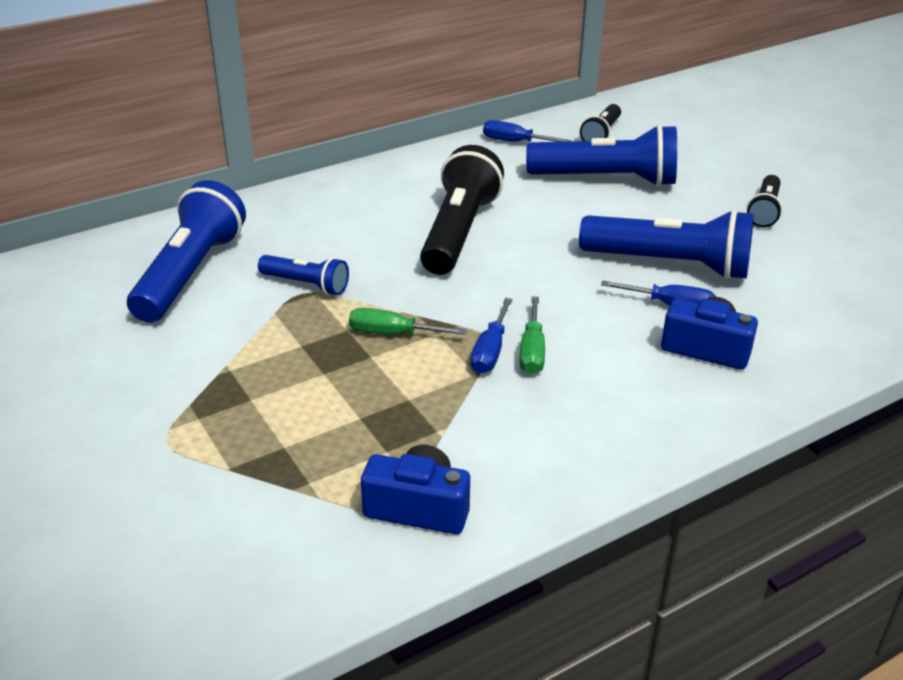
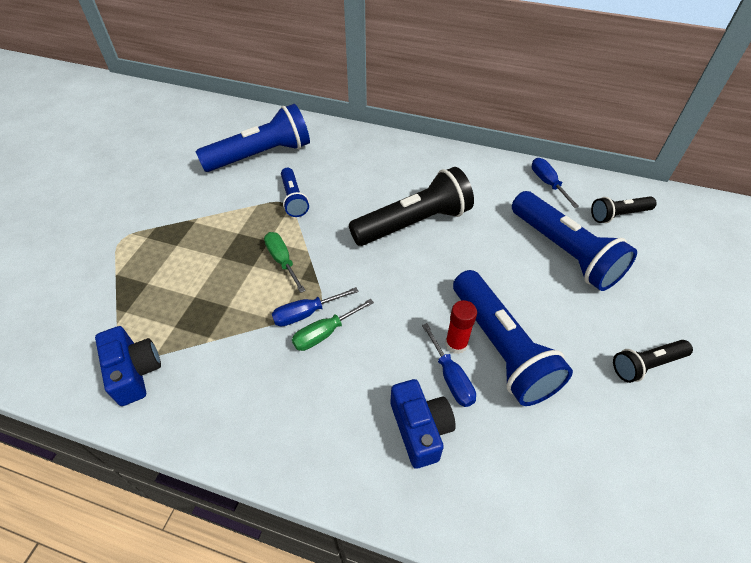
camera: 50 degrees right, 15 degrees up
none -> red glue stick [445,300,477,354]

